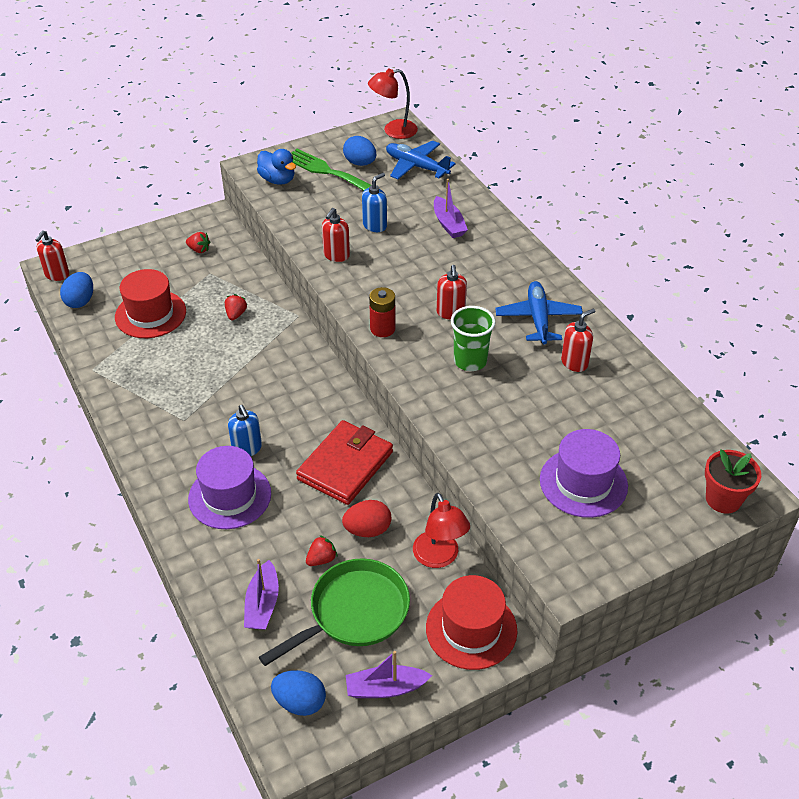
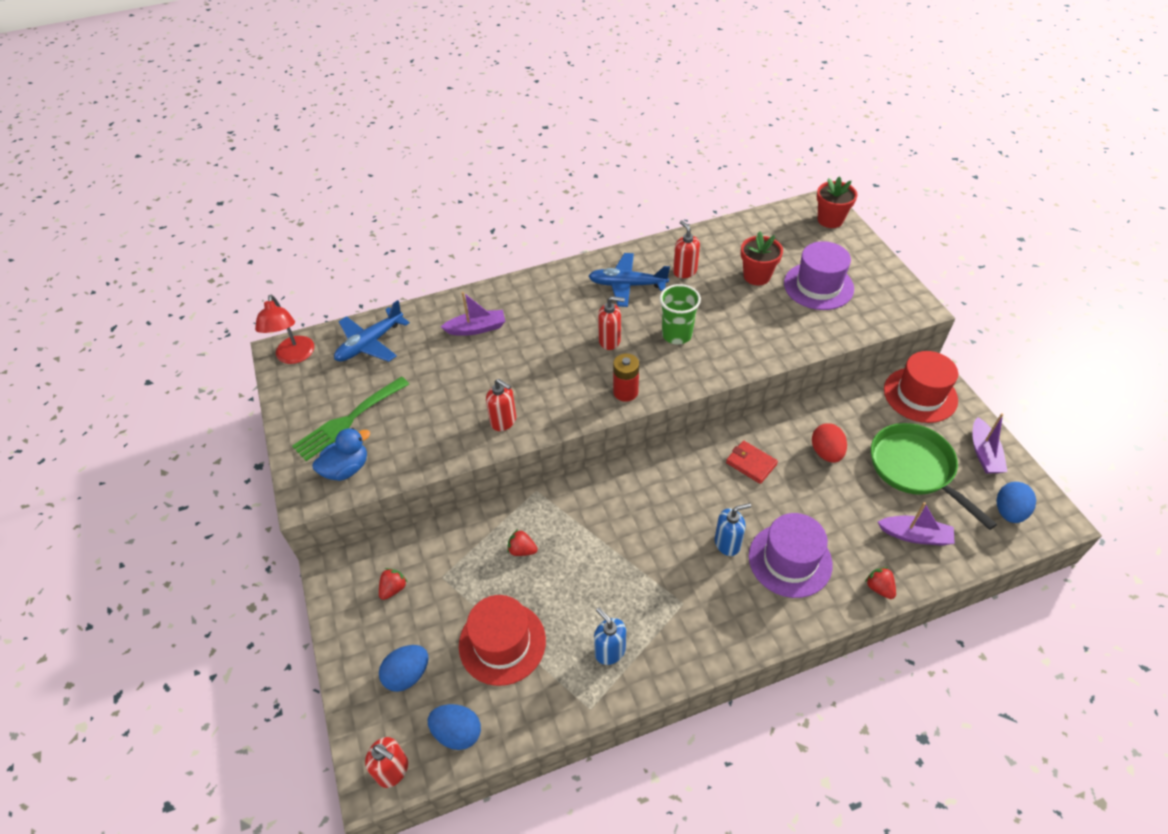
camera: 80 degrees left, 5 degrees up
red wallet [296,420,393,505] -> red wallet [726,441,778,484], size x0.53
red strawberry [306,535,337,566] -> red strawberry moved to [865,567,896,599]
blue egg [343,136,376,166] -> blue egg moved to [379,645,428,692]
blue soap dispenser [362,173,387,232] -> blue soap dispenser moved to [594,607,626,665]
red lamp [413,493,470,568] -> none
none -> red flower pot [741,231,783,285]

